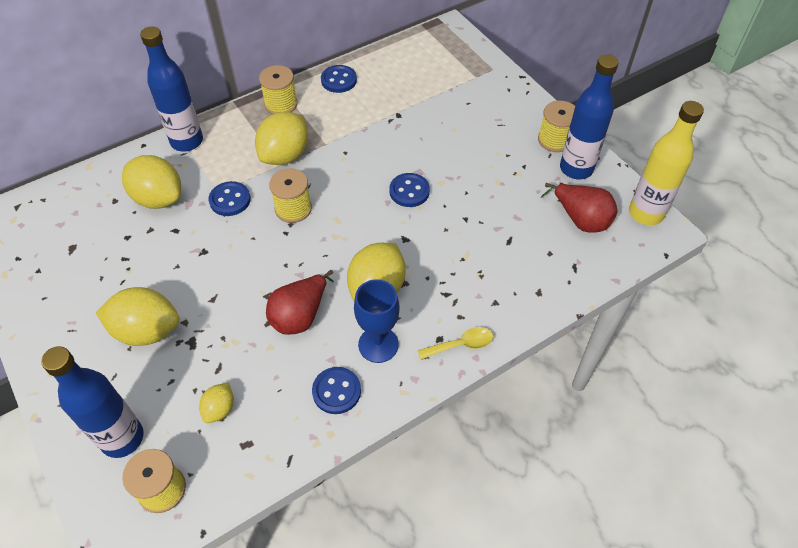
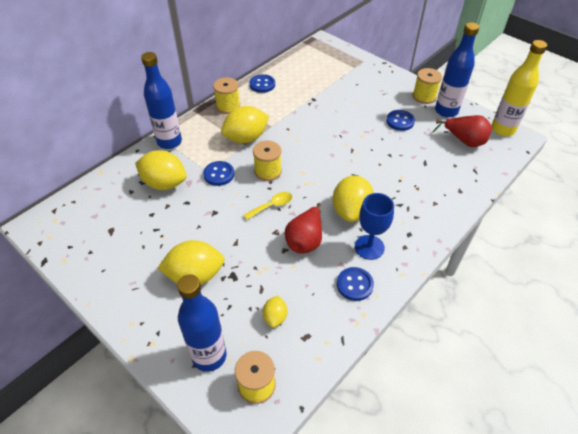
camera: 15 degrees left, 5 degrees down
yellow lemon [255,112,308,165] -> yellow lemon turned 45 degrees clockwise [221,106,269,143]
blue button [389,173,430,207] -> blue button moved to [386,110,415,131]
yellow spoon [417,327,493,360] -> yellow spoon moved to [244,192,292,220]

